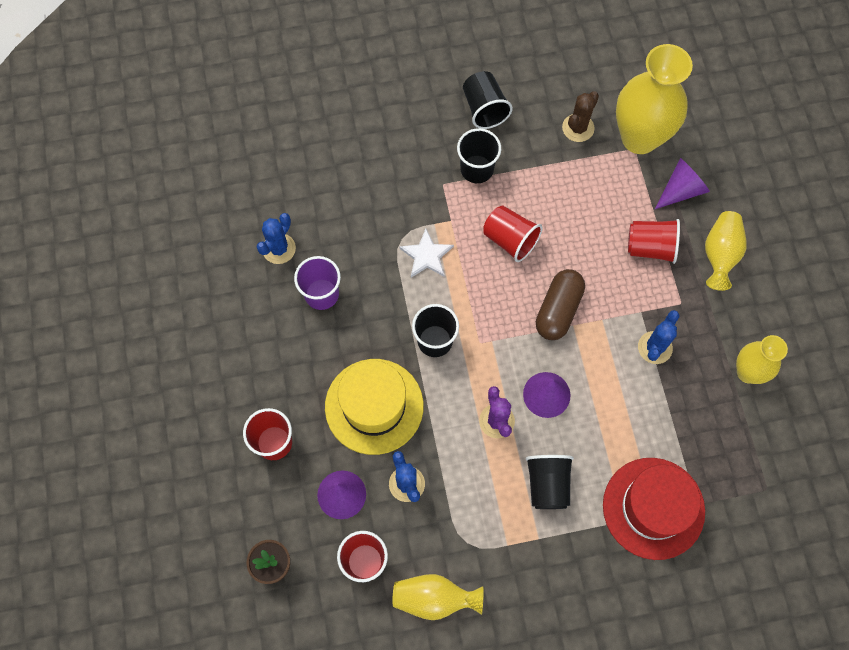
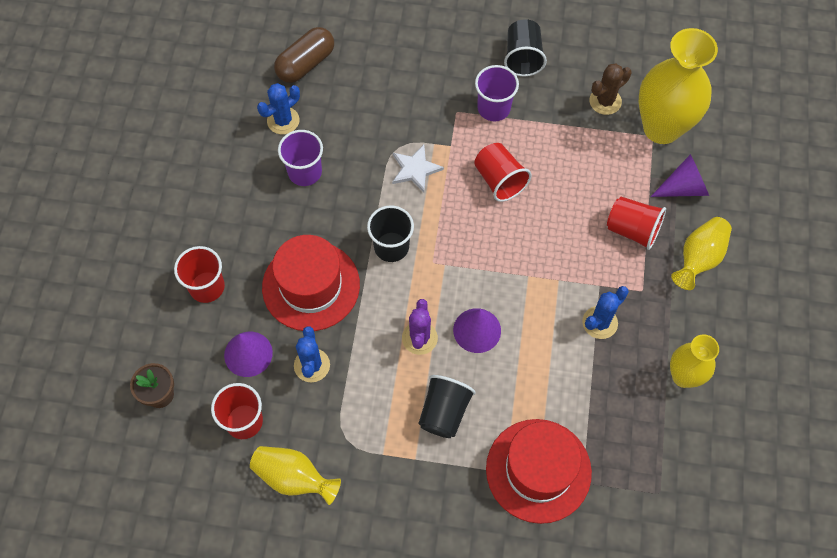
camera: 20 degrees right, 5 degrees down
yellow hat [325,359,424,455] -> red hat [262,235,360,331]
black cup [457,128,501,183] -> purple cup [475,65,519,121]
brown capsule [536,269,585,340] -> brown capsule moved to [274,27,334,83]

